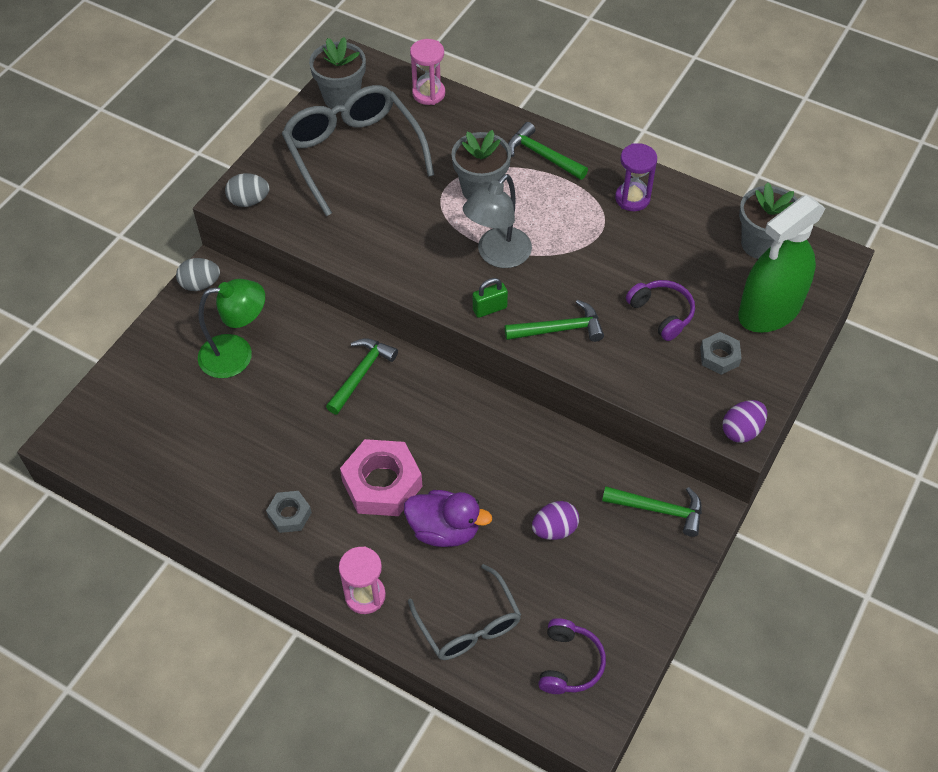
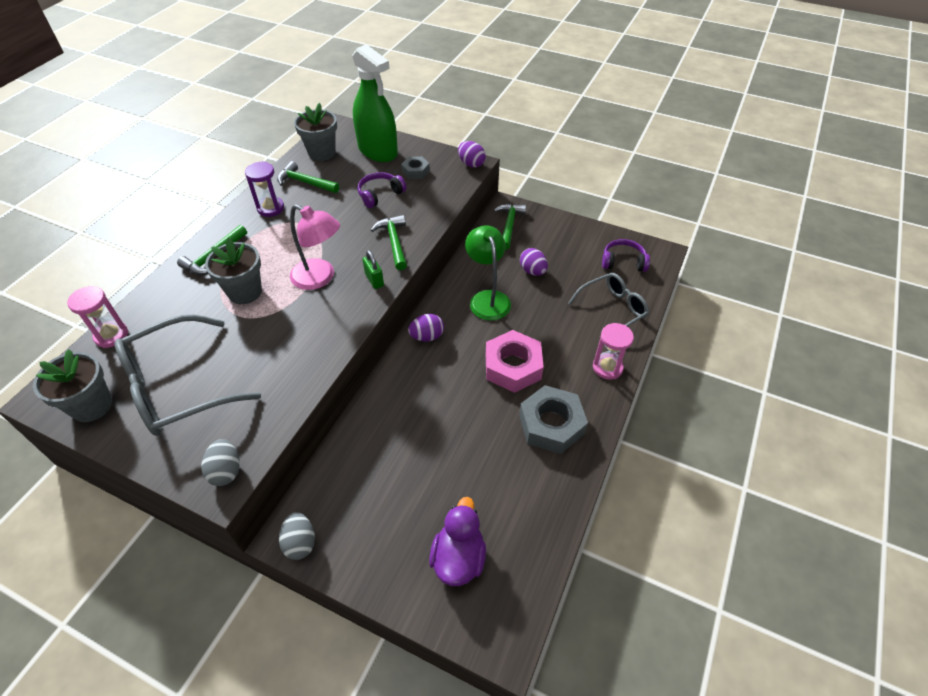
camera: 95 degrees left, 5 degrees down
green lamp [198,279,265,378] -> green lamp moved to [465,225,511,321]
grey nut [266,491,312,533] -> grey nut [519,385,588,454], size x1.88
green hammer [326,338,398,414] -> green hammer moved to [277,161,339,193]
purple duck [404,490,492,547] -> purple duck moved to [429,497,486,586]
grey lamp [463,174,532,268] -> pink lamp [290,204,340,290]
none -> purple egg [408,314,444,341]

